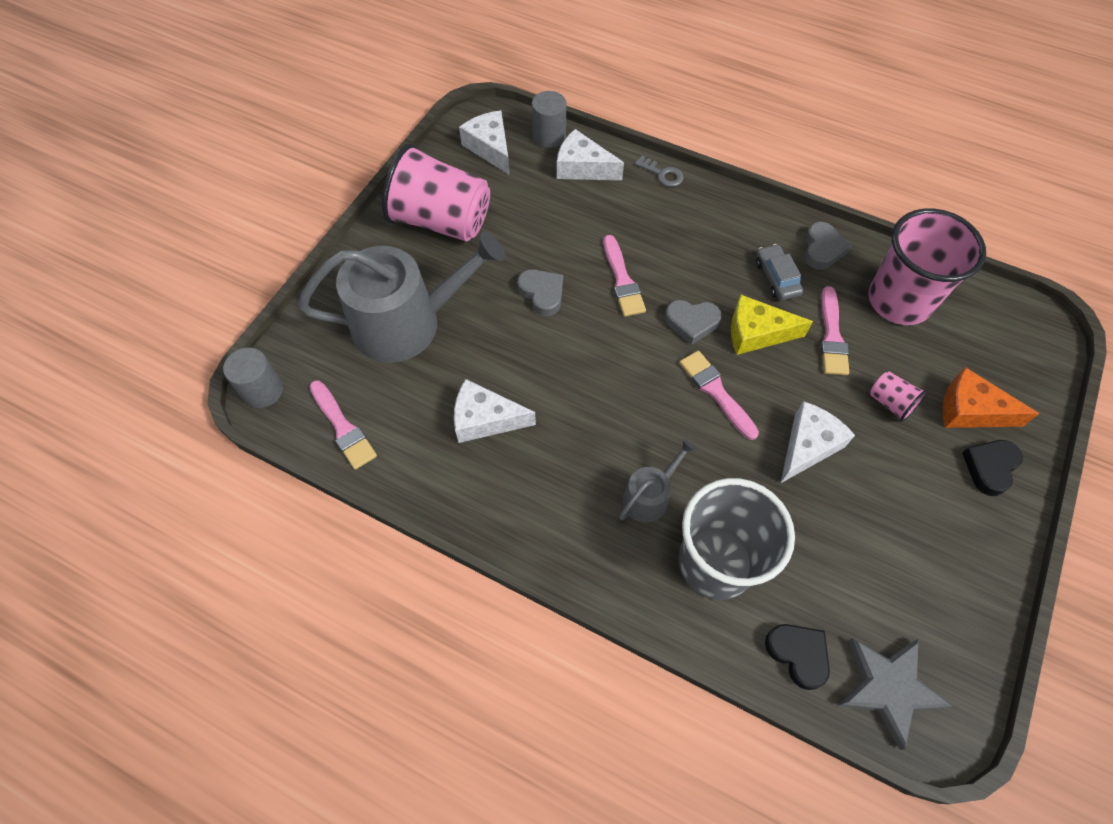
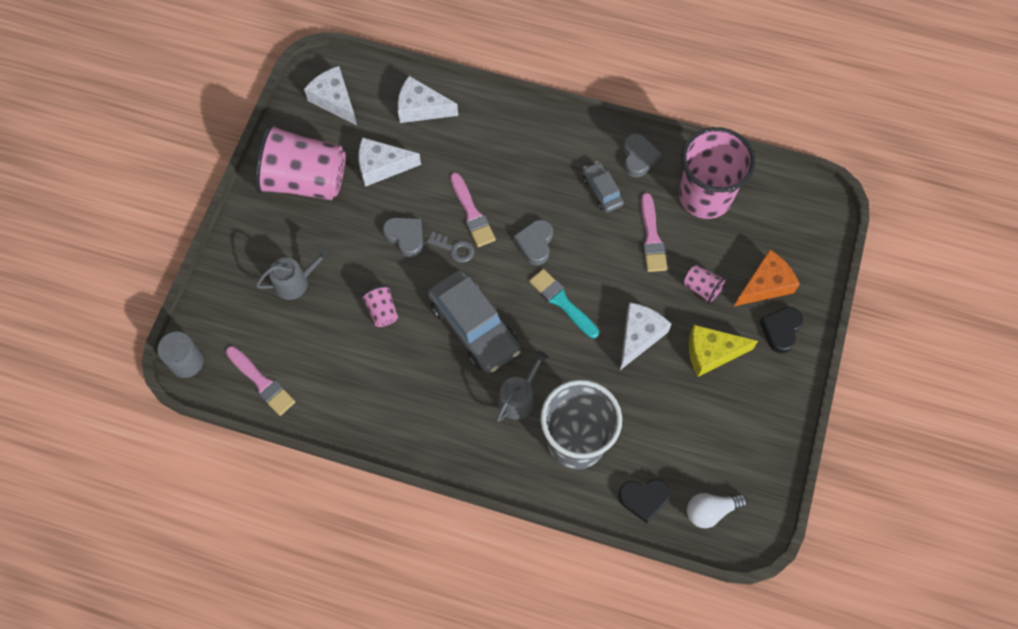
camera: 10 degrees left, 5 degrees up
grey watering can [298,232,505,363] -> grey watering can [256,248,330,300], size x0.47
white cheese [454,379,536,443] -> white cheese moved to [358,137,421,187]
grey cylinder [532,91,566,148] -> none
grey key [635,156,684,187] -> grey key moved to [427,232,474,263]
grey heart [665,300,722,345] -> grey heart turned 105 degrees clockwise [514,220,553,265]
pink brush [679,351,759,440] -> turquoise brush [529,269,599,338]
yellow cheese [731,295,813,355] -> yellow cheese moved to [689,325,758,377]
black heart [765,624,830,690] -> black heart turned 135 degrees clockwise [618,479,670,523]
grey star [838,638,952,750] -> white light bulb [687,493,748,528]
orange cheese [943,367,1039,428] -> orange cheese turned 135 degrees clockwise [734,250,800,306]
none -> pink cup [361,285,398,327]
none -> grey car [428,270,521,373]

